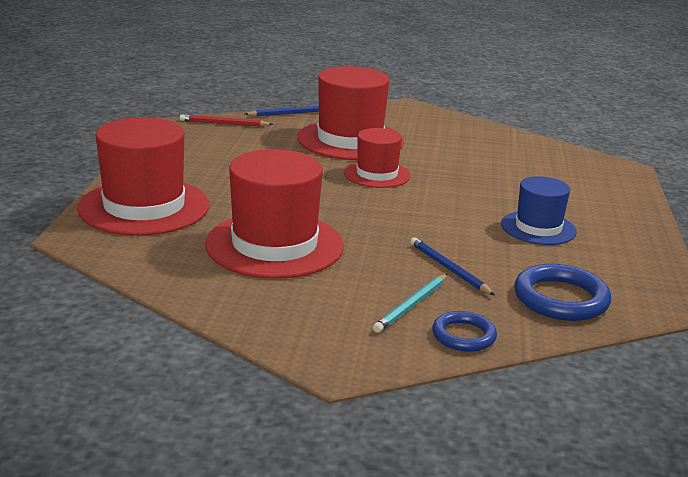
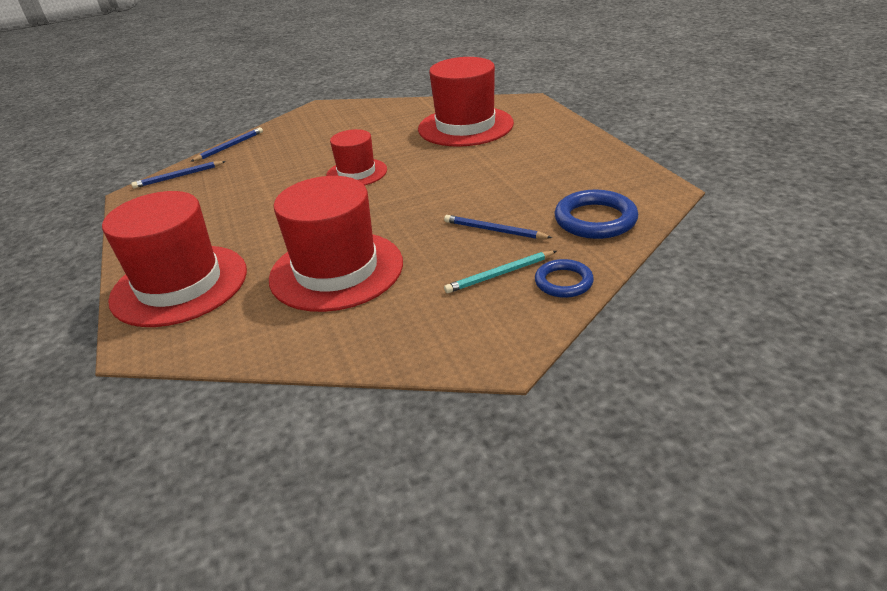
camera: 25 degrees left, 10 degrees up
red pencil [180,115,273,127] -> blue pencil [131,161,226,188]
red hat [297,66,404,160] -> red hat moved to [418,57,514,147]
turquoise pencil [373,274,448,333] -> turquoise pencil turned 60 degrees clockwise [444,251,557,293]
blue hat [501,176,577,245] -> none

